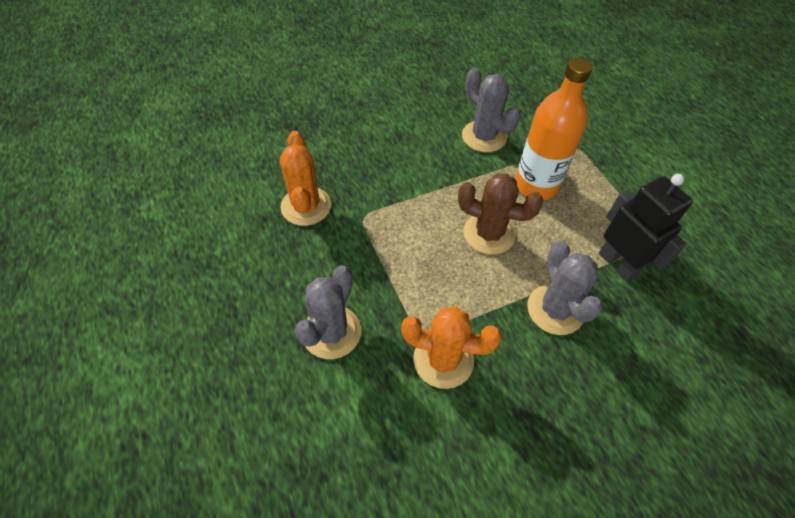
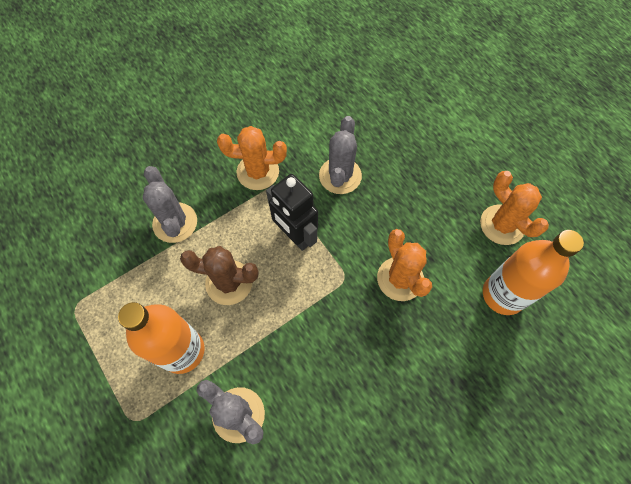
camera: 170 degrees right, 10 degrees up
black robot [599,174,693,282] -> black robot moved to [266,174,318,251]
none -> orange cactus [480,171,549,245]
none -> orange bottle [483,230,584,315]

